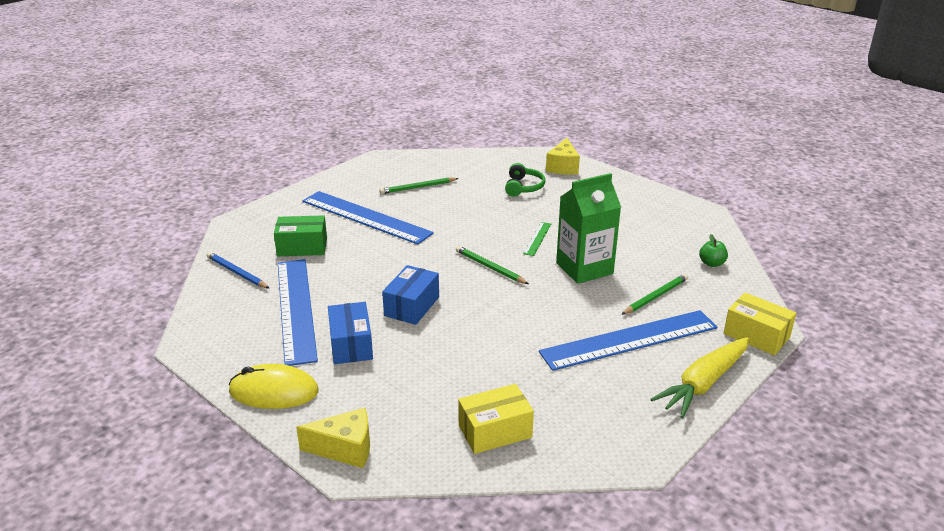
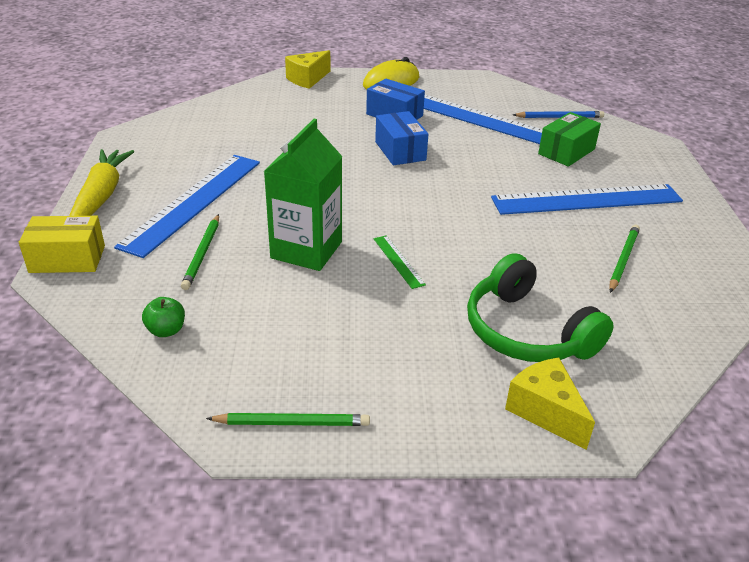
camera: 135 degrees right, 5 degrees up
green pencil [456,246,529,284] -> green pencil moved to [206,413,370,426]
yellow box [458,384,534,454] -> none
green headphones [505,163,545,197] -> green headphones [467,253,614,362], size x1.72

